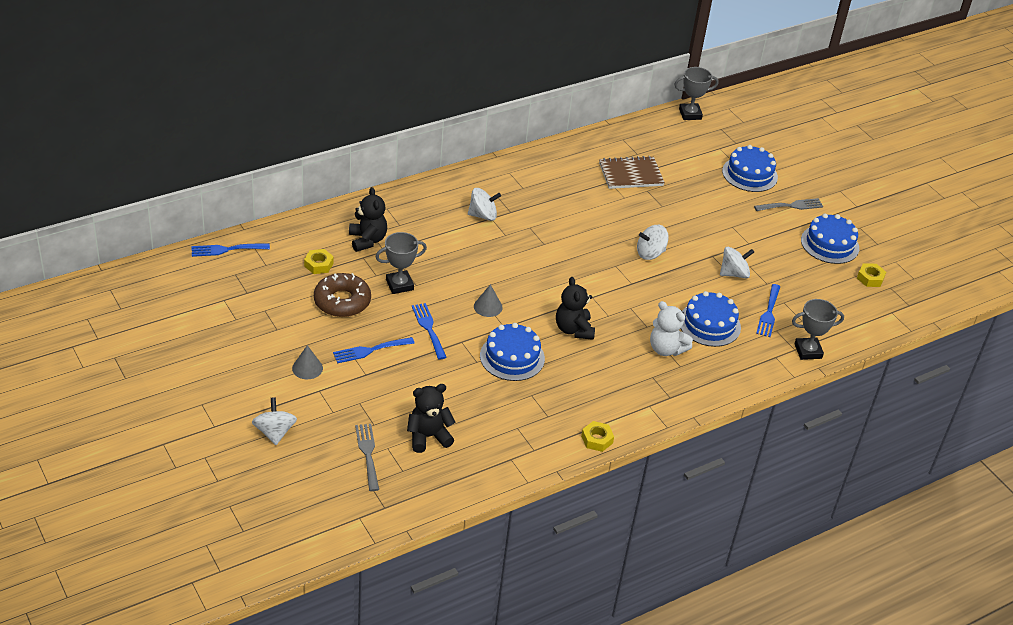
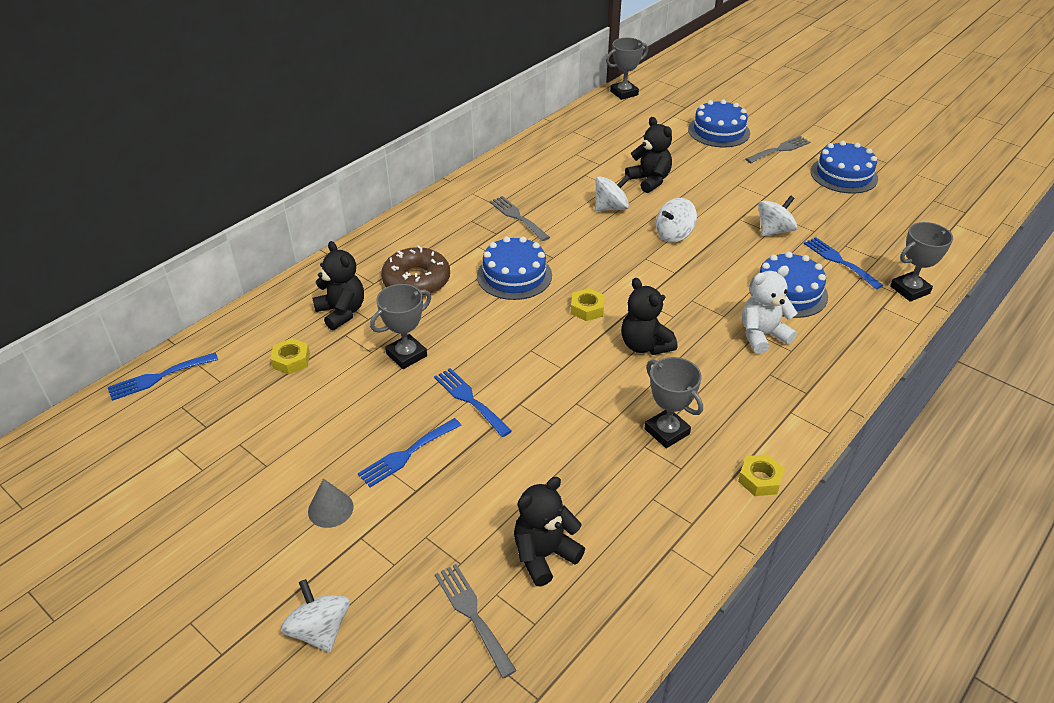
camera: 15 degrees left, 0 degrees up
brown donut [314,273,371,317] -> brown donut moved to [381,245,450,297]
white spinning top [468,188,501,221] -> white spinning top moved to [595,175,630,211]
grey cone [474,284,503,317] -> none
blue cake [480,323,545,381] -> blue cake moved to [477,236,552,300]
brown notebook [599,156,665,189] -> none
white teddy bear [650,301,693,356] -> white teddy bear turned 135 degrees clockwise [742,266,798,354]
blue fork [756,284,780,337] -> blue fork turned 150 degrees clockwise [804,237,883,290]
yellow nut [857,263,886,287] -> yellow nut moved to [571,288,605,321]
none -> grey fork [489,196,550,241]
none -> black teddy bear [625,117,672,193]
none -> grey trophy [644,357,703,448]

